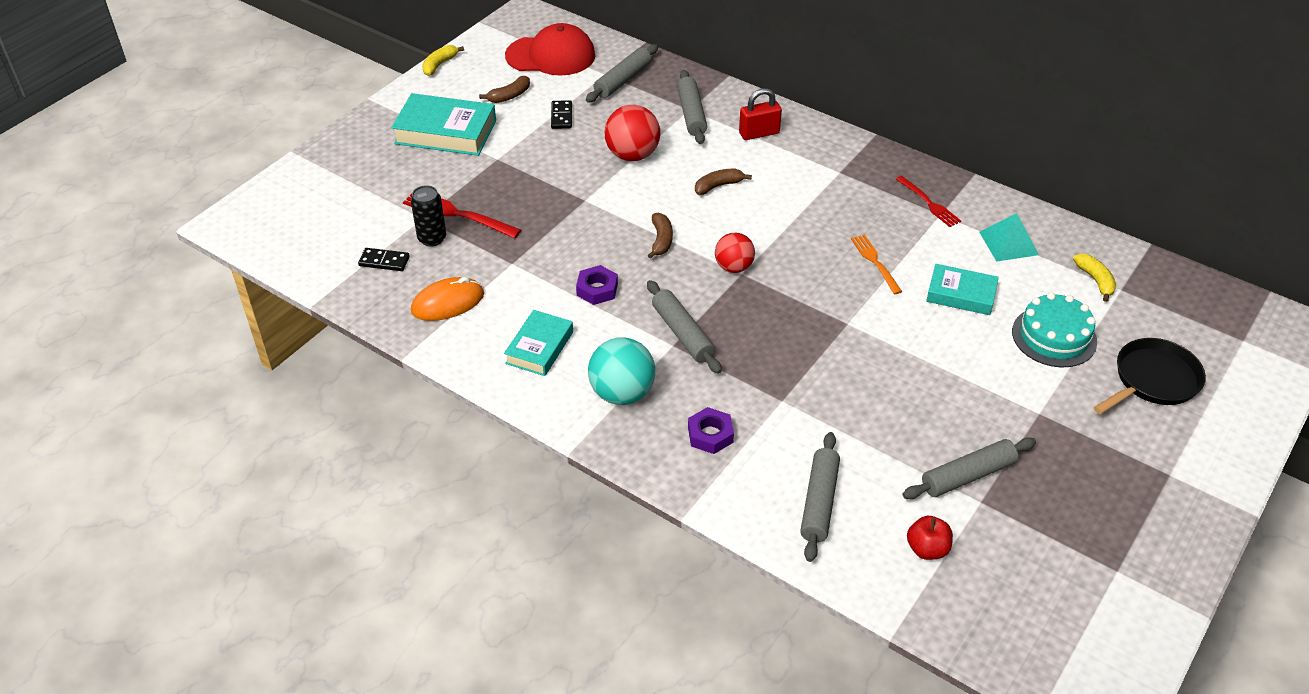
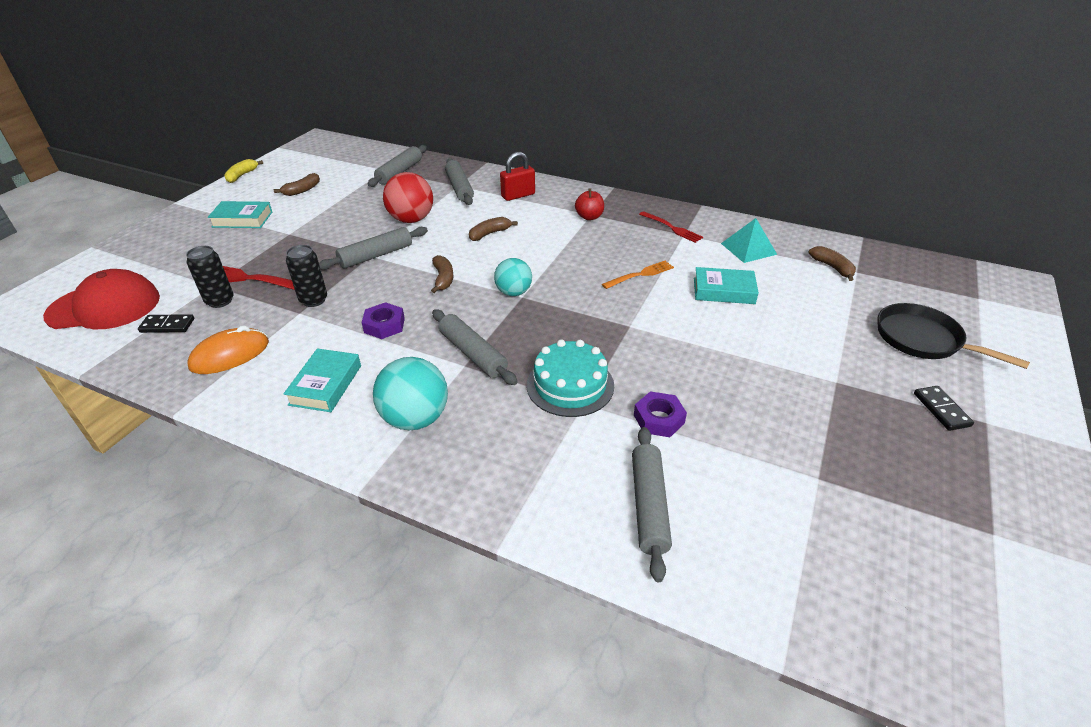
camera: 10 degrees left, 5 degrees down
turquoise book [391,93,496,156] -> turquoise book [208,201,272,228], size x0.63
red cap [505,23,595,75] -> red cap moved to [43,269,160,329]
black domino [551,100,572,129] -> black domino moved to [914,386,974,431]
purple nut [688,407,734,454] -> purple nut moved to [634,391,687,437]
red ball [715,233,755,273] -> turquoise ball [494,258,532,296]
orange fork [851,235,902,294] -> orange fork turned 90 degrees clockwise [602,261,674,289]
grey rolling pin [903,437,1036,499] -> grey rolling pin moved to [319,227,428,270]
red apple [907,516,953,560] -> red apple moved to [575,188,604,220]
turquoise cake [1012,292,1097,367] -> turquoise cake moved to [527,339,614,417]
yellow banana [1073,254,1116,302] -> brown banana [808,246,856,281]
black pan [1094,338,1206,414] -> black pan turned 90 degrees counterclockwise [877,303,1030,369]
none -> black can [286,245,327,307]

